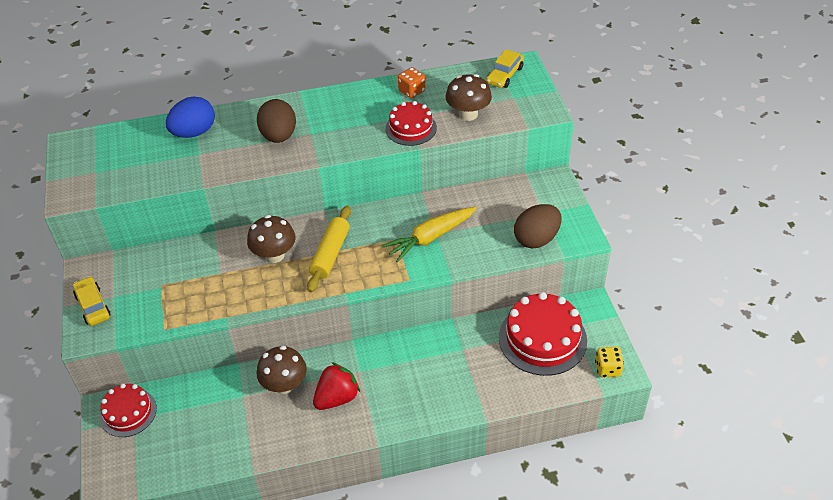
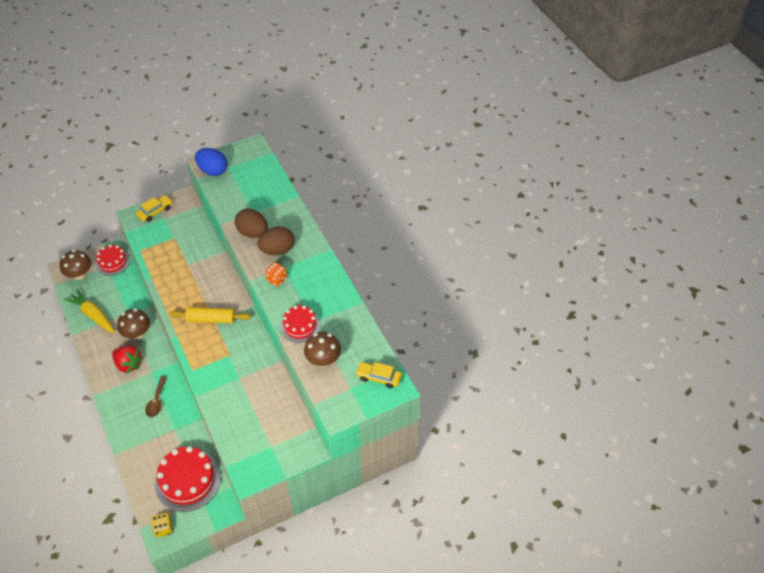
camera: 75 degrees right, 5 degrees up
blue egg [166,97,215,138] -> blue egg moved to [195,148,227,176]
brown mushroom [247,215,296,263] -> brown mushroom moved to [60,250,91,280]
yellow carrot [382,207,477,263] -> yellow carrot moved to [64,289,115,333]
orange dice [398,67,425,98] -> orange dice moved to [265,262,287,287]
brown egg [514,204,562,248] -> brown egg moved to [235,209,268,238]
none -> brown spoon [145,376,167,417]

